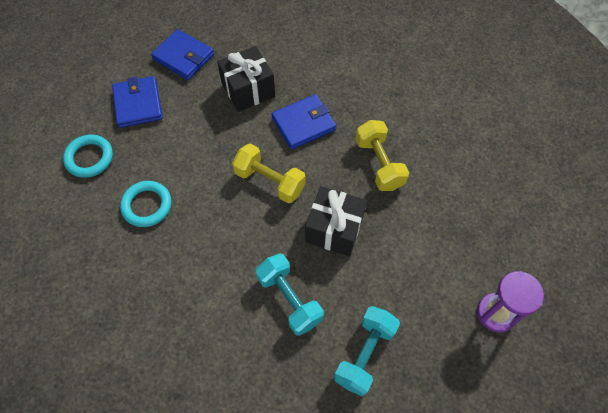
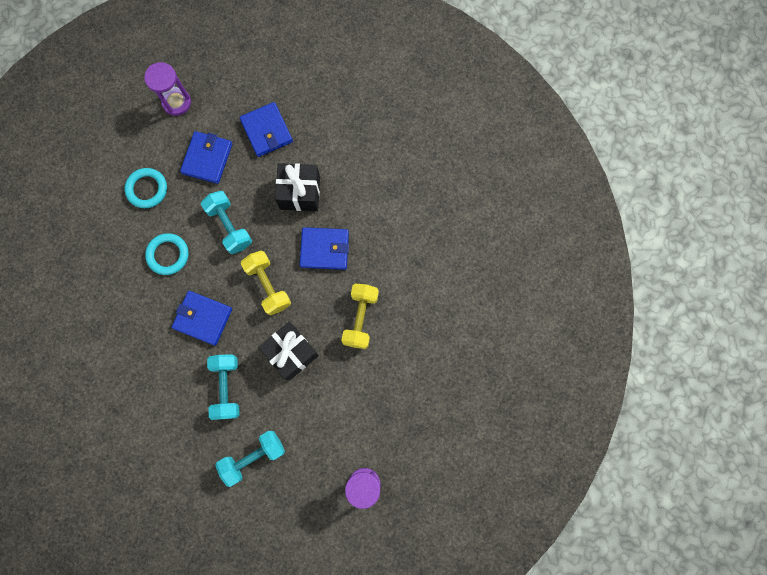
camera: 30 degrees right, 15 degrees up
none -> purple hourglass [144,62,191,116]
none -> blue wallet [172,291,232,346]
none -> turquoise dumbbell [201,191,252,254]

